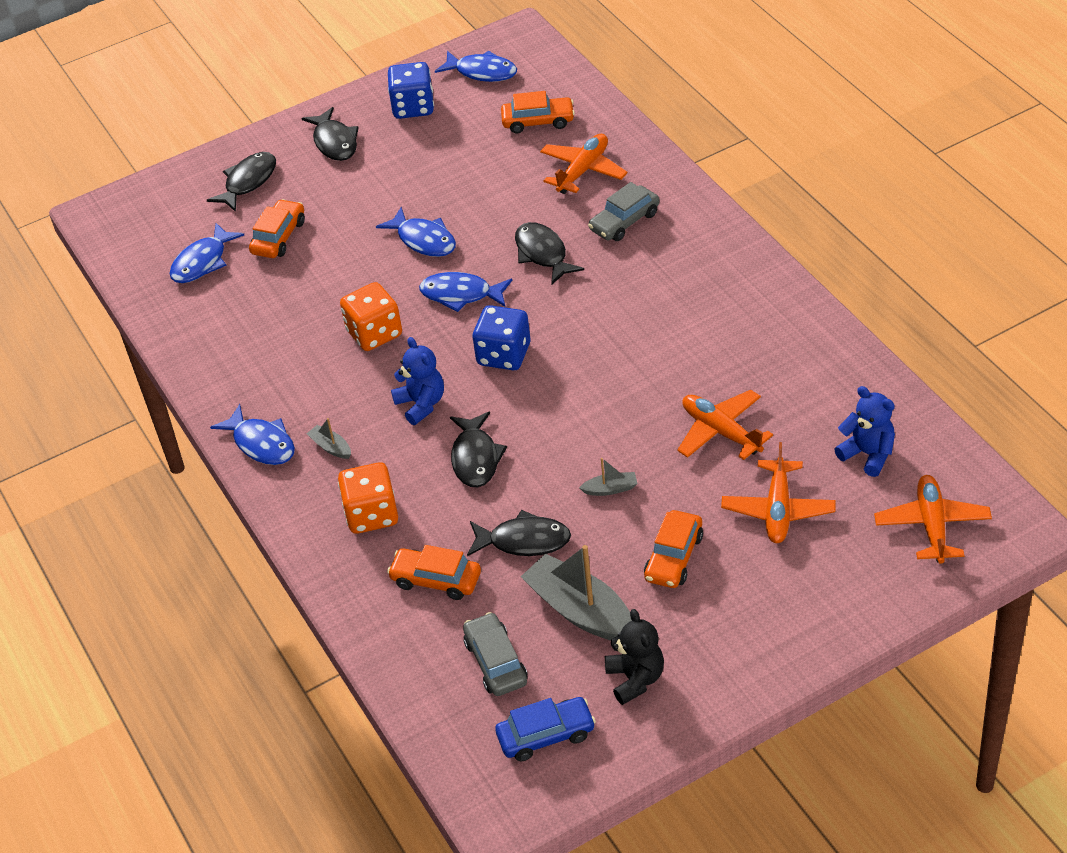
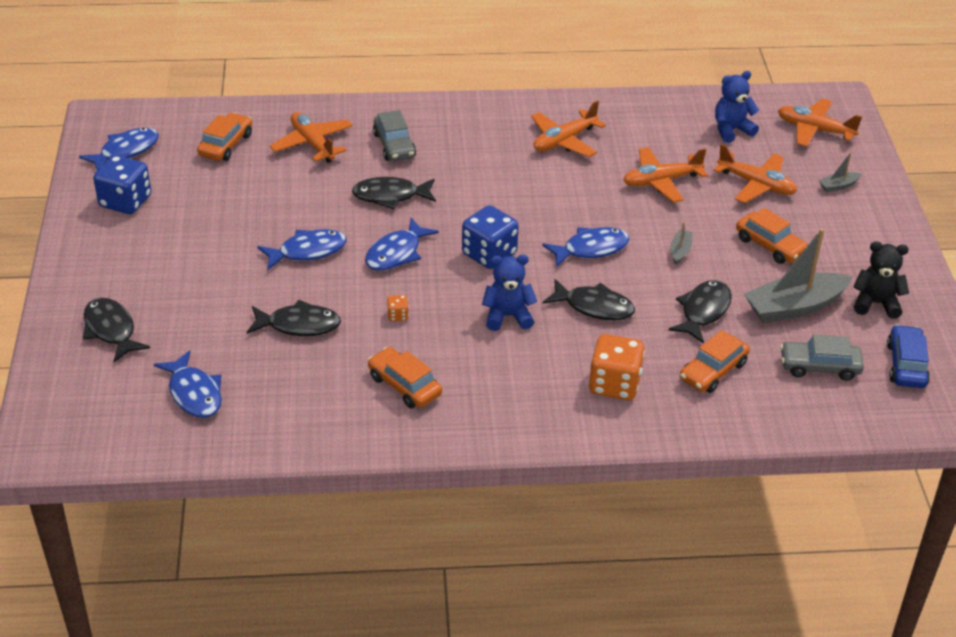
camera: 70 degrees left, 5 degrees down
blue fish [210,404,295,465] -> blue fish moved to [542,227,629,267]
orange car [249,199,305,258] -> orange car moved to [368,347,442,408]
black fish [301,107,359,161] -> black fish moved to [247,300,341,336]
grey boat [307,418,351,459] -> grey boat moved to [819,153,862,192]
orange dice [340,282,402,351] -> orange dice [387,295,409,321], size x0.44
none -> orange plane [531,100,606,157]

